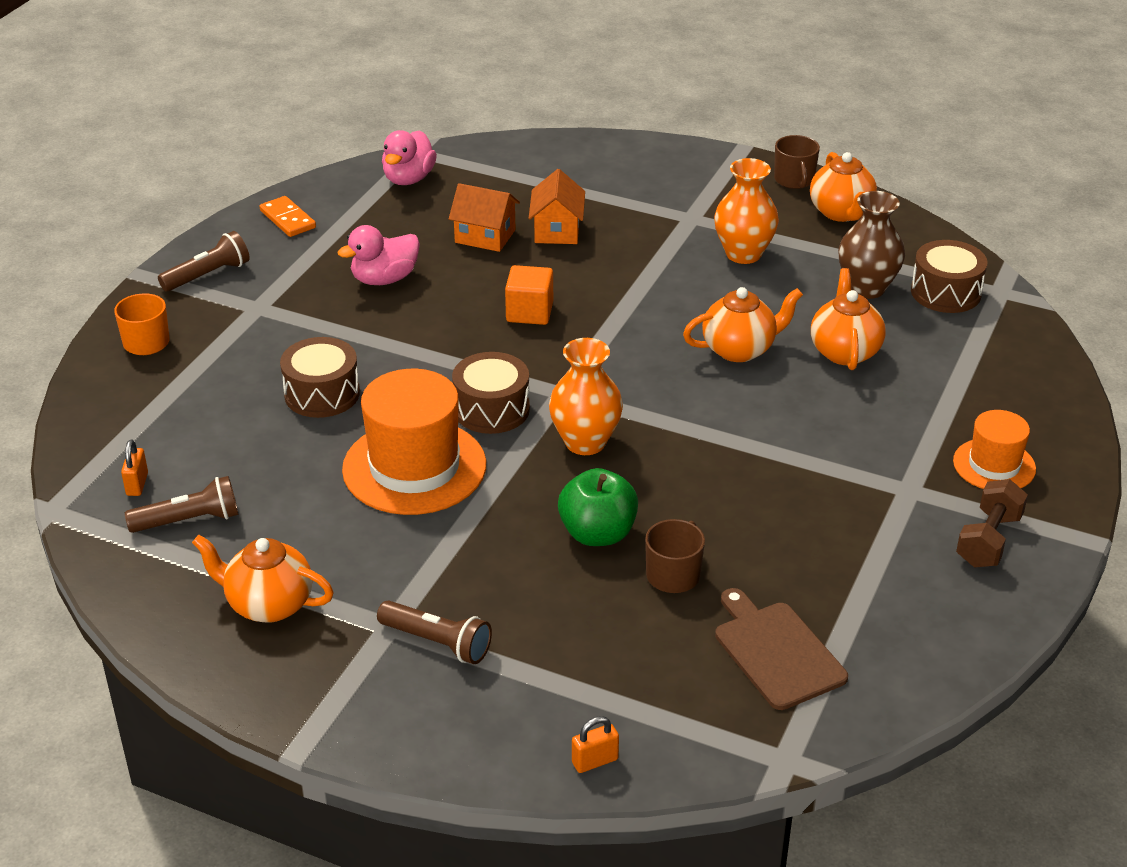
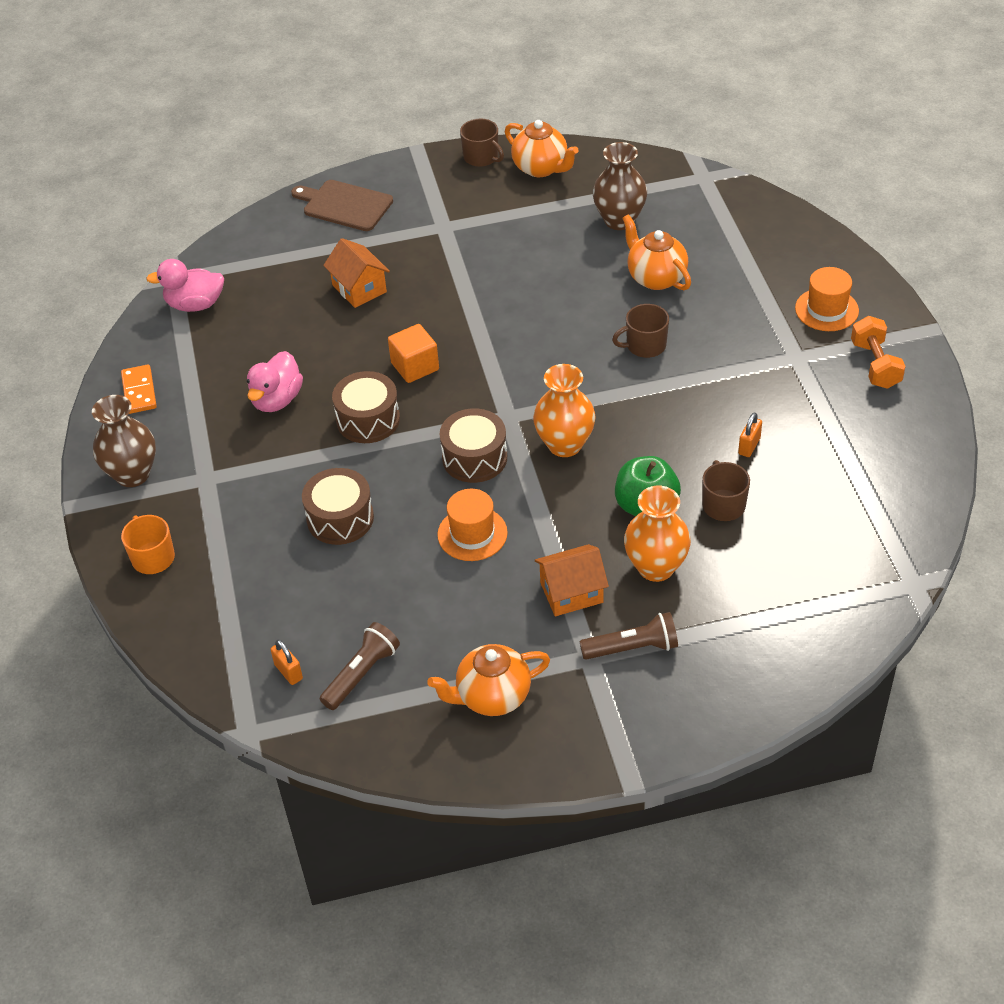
camera: 35 degrees left, 10 degrees up
brown flashlight [158,231,250,292] -> brown vase [92,395,156,487]
orange domino [260,196,316,237] -> orange domino turned 60 degrees clockwise [121,365,157,414]
orange hat [342,369,486,515] -> orange hat [437,489,508,561], size x0.57
pink duck [382,130,437,185] -> pink duck turned 105 degrees clockwise [146,259,224,312]
orange house [449,183,520,252] -> orange house moved to [535,544,609,616]
orange padlock [572,716,619,773] -> orange padlock moved to [738,412,762,457]
orange teapot [683,287,803,362] -> none
orange vase [714,158,779,264] -> orange vase moved to [624,486,691,582]
brown cutting board [715,588,848,710] -> brown cutting board moved to [291,180,393,231]
brown drum [911,240,987,313] -> brown drum moved to [332,371,400,443]
brown dumbbell [956,479,1028,567] -> orange dumbbell [851,316,906,389]
none -> brown mug [612,304,669,358]

